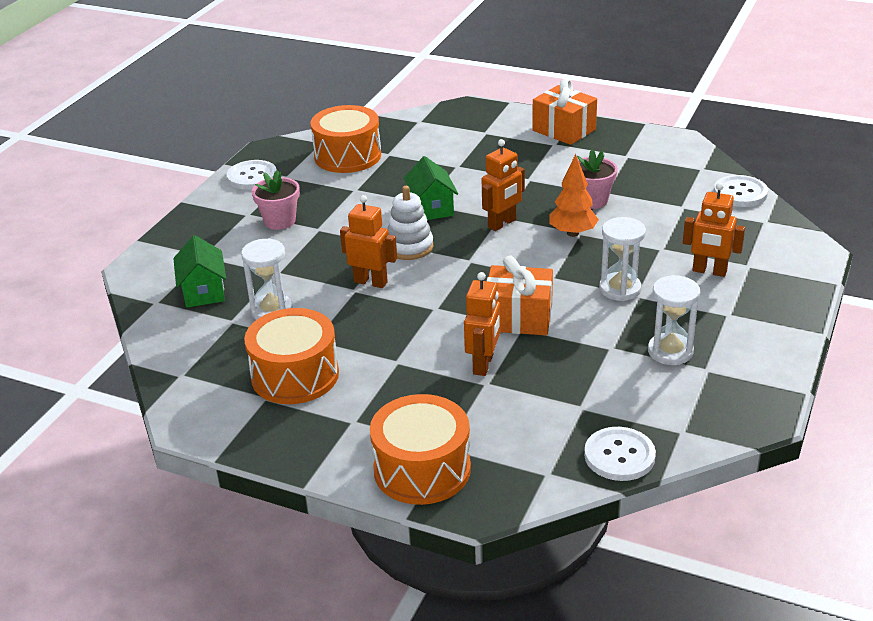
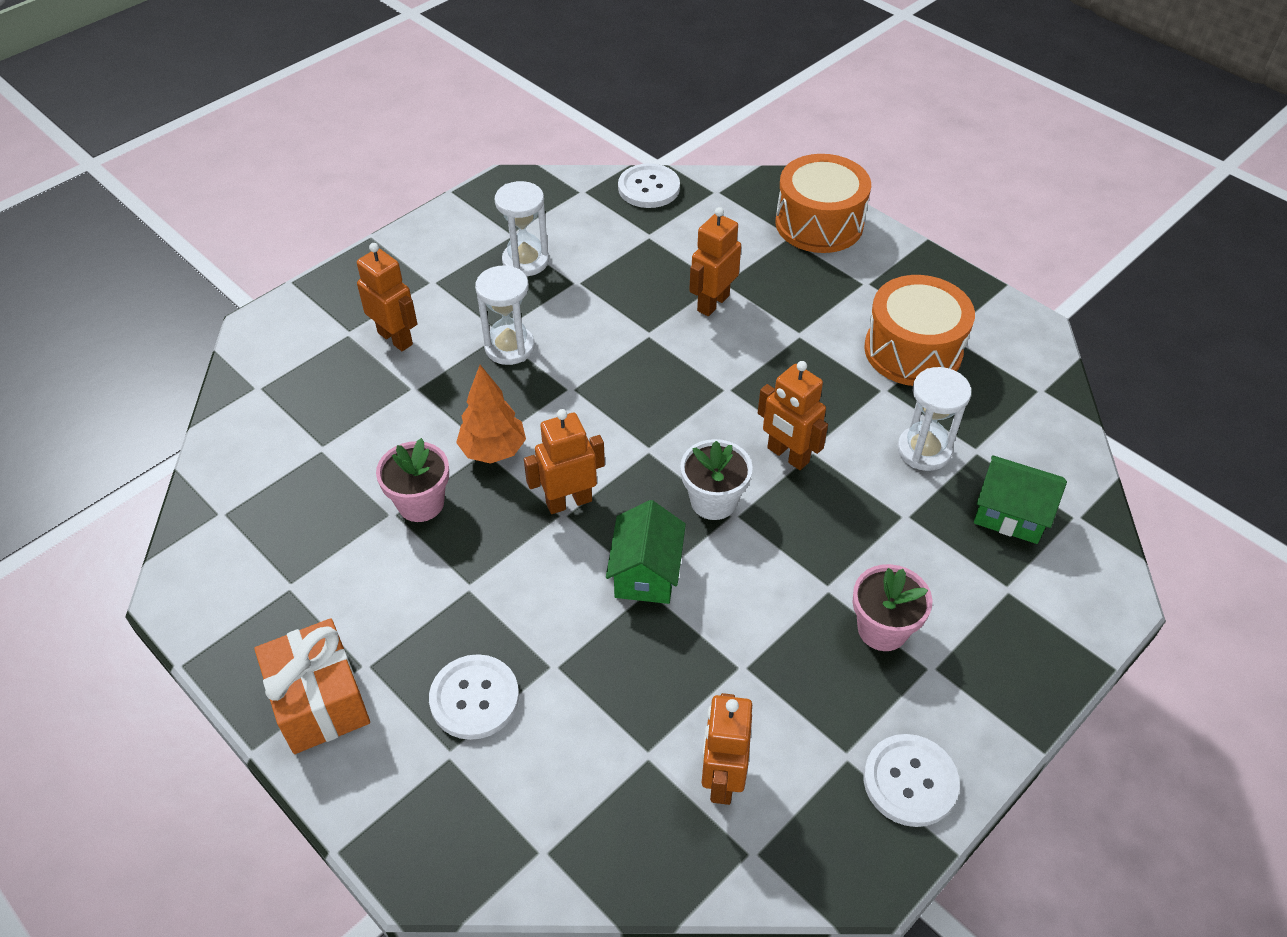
camera: 160 degrees left, 15 degrees up
green house [173,235,226,308] -> green house turned 75 degrees counterclockwise [974,455,1067,544]
orange drum [311,105,381,173] -> orange robot [702,693,752,805]
white stacking toy [387,186,433,260] -> white flower pot [680,439,753,520]
orange gift [487,255,553,335] -> none
white button [714,175,768,207] -> white button moved to [429,654,519,740]

